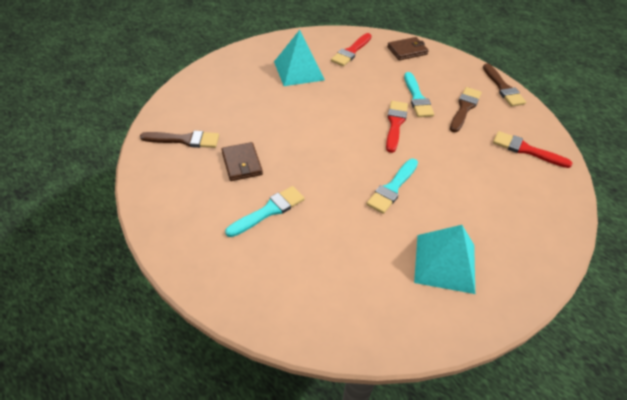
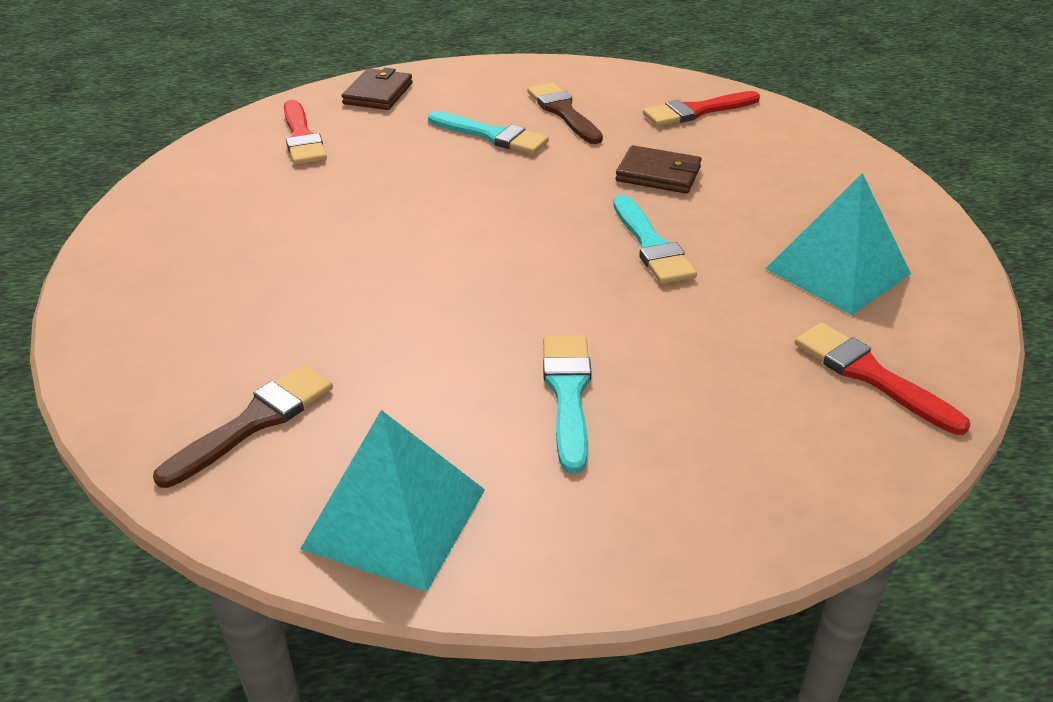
camera: 50 degrees left, 10 degrees down
brown wallet [221,142,263,181] -> brown wallet moved to [615,145,702,194]
turquoise pyramid [274,30,325,86] -> turquoise pyramid moved to [300,410,485,592]
red brush [386,101,408,153] -> red brush moved to [795,322,970,435]
brown brush [483,63,526,106] -> none

